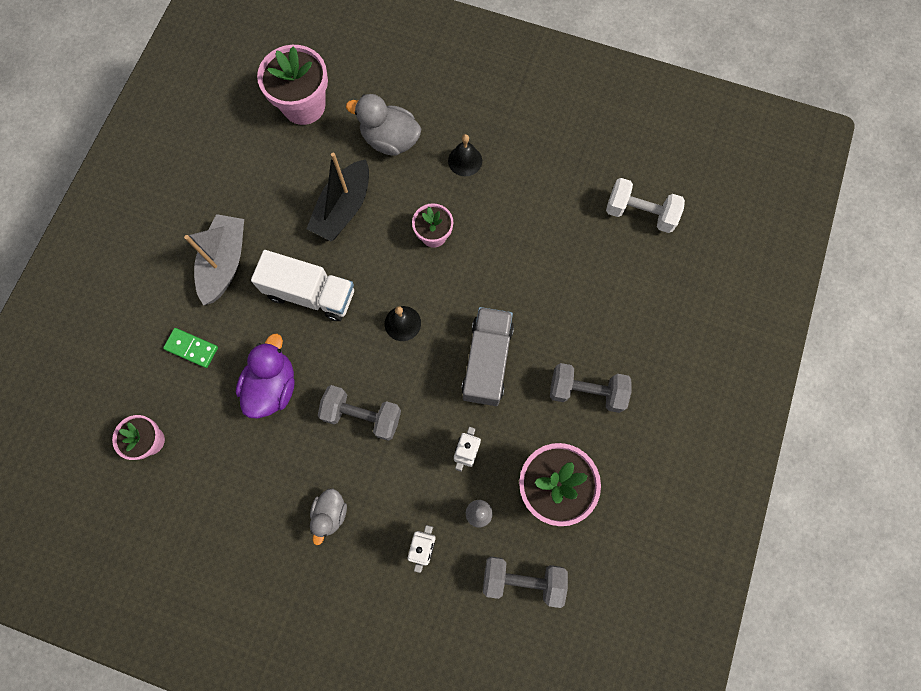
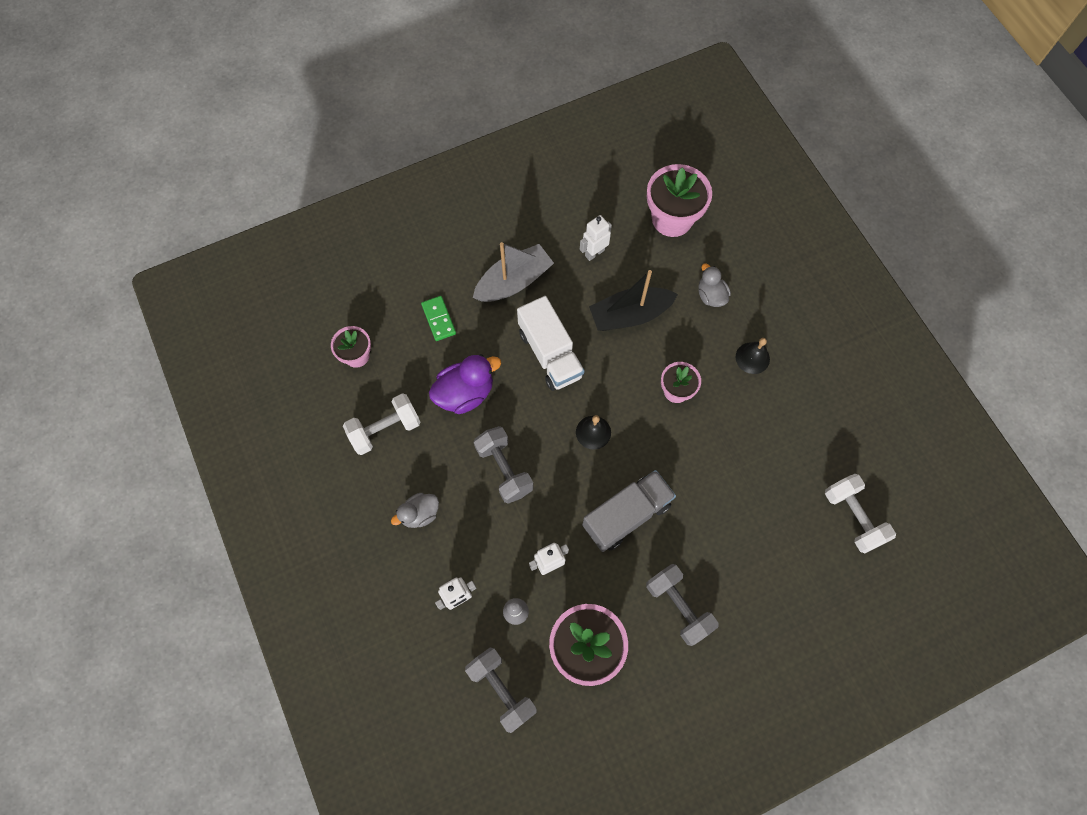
camera: 45 degrees right, 5 degrees down
grey duck [346,94,421,156] -> grey duck [698,263,731,307], size x0.63
none -> white dumbbell [343,393,421,455]
none -> white robot [580,215,612,261]

